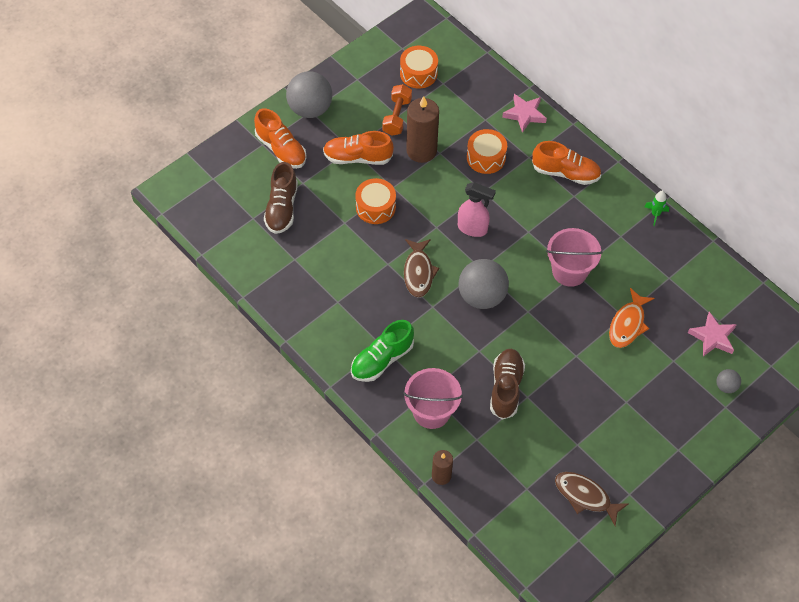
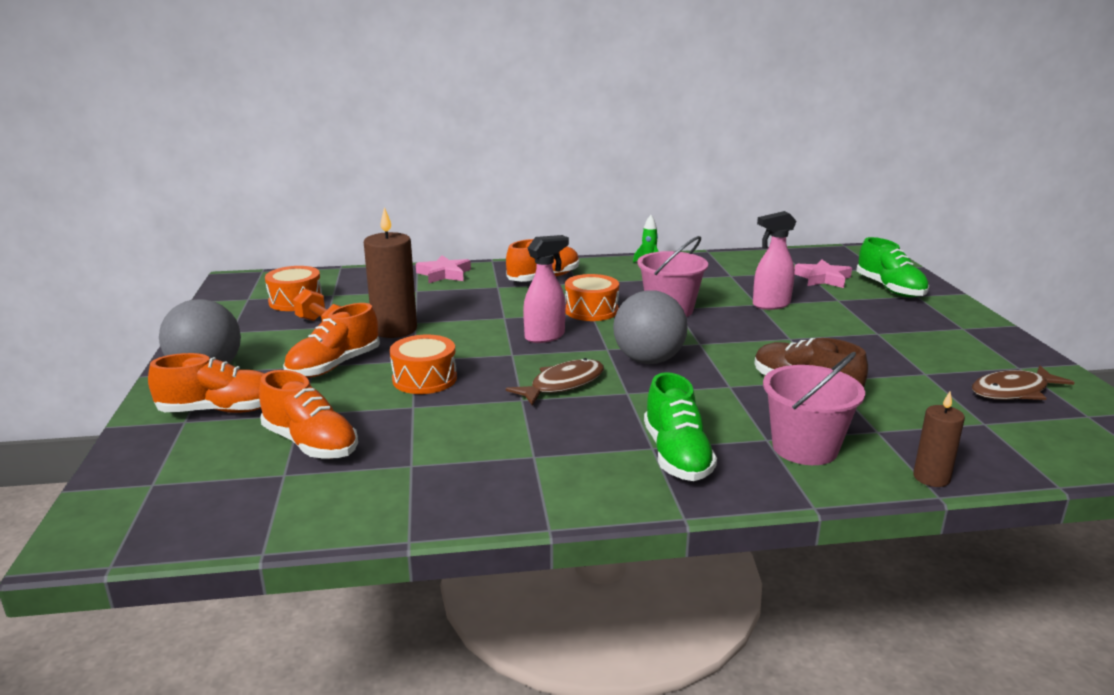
camera: 55 degrees left, 35 degrees down
brown shoe [264,162,298,234] -> orange shoe [259,370,358,459]
brown fish [404,239,439,298] -> brown fish turned 75 degrees counterclockwise [506,358,604,406]
orange drum [467,129,507,174] -> orange drum moved to [565,274,619,321]
orange fish [609,288,654,348] -> pink spray bottle [753,211,796,310]
grey ball [716,369,741,393] -> green shoe [856,237,929,298]

